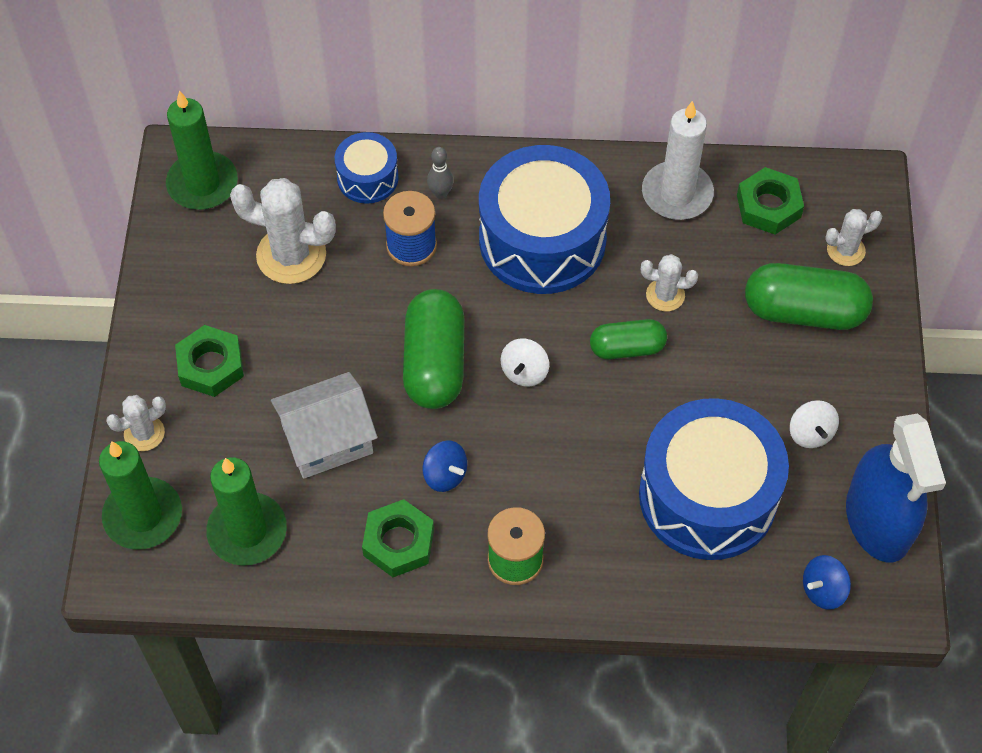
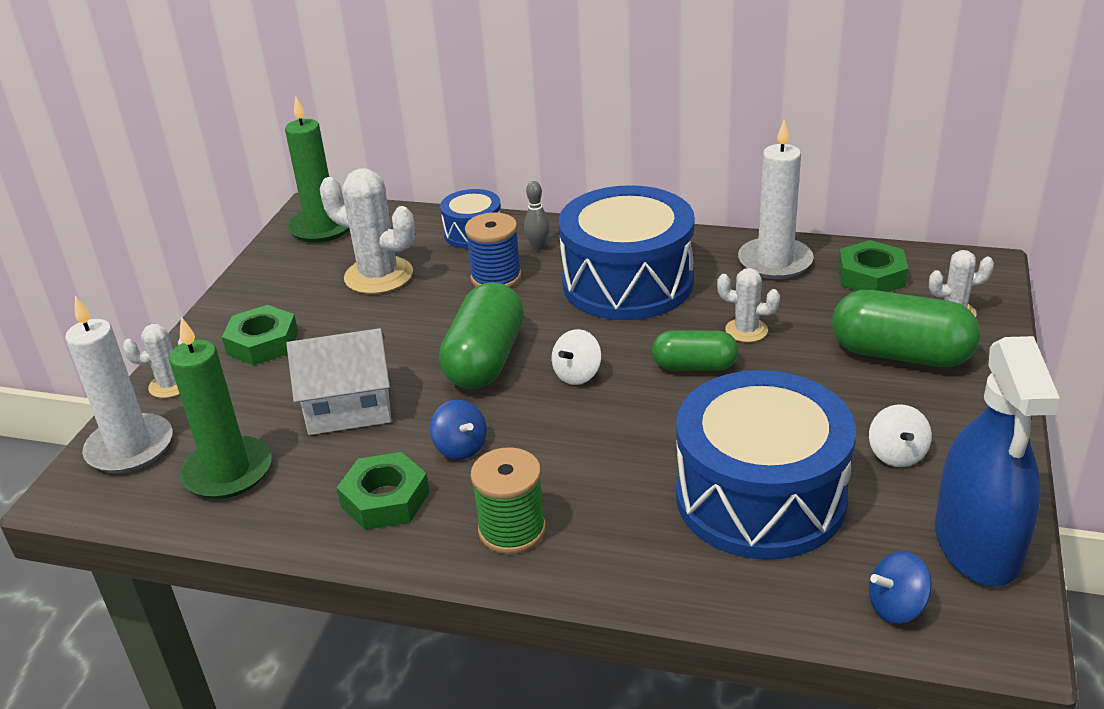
camera: 15 degrees right, 25 degrees down
green candle [99,441,182,550] -> white candle [65,296,172,473]

